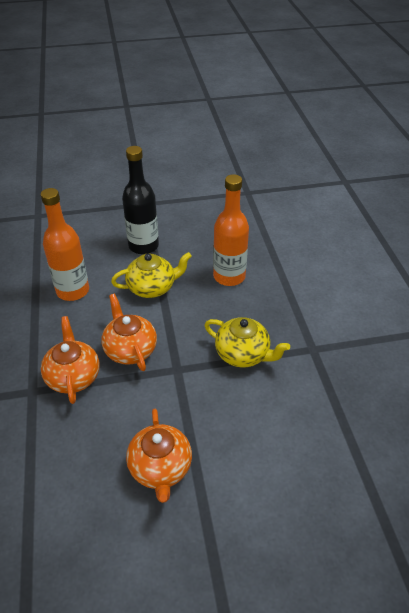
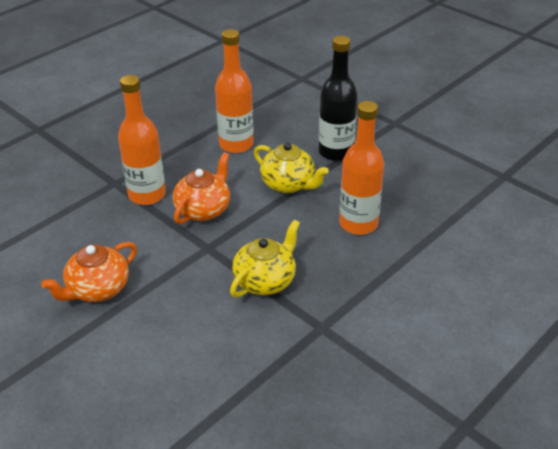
camera: 55 degrees right, 5 degrees down
orange teapot [41,316,100,404] -> orange bottle [118,75,166,205]
yellow teapot [205,317,290,368] -> yellow teapot turned 135 degrees counterclockwise [230,220,300,298]

